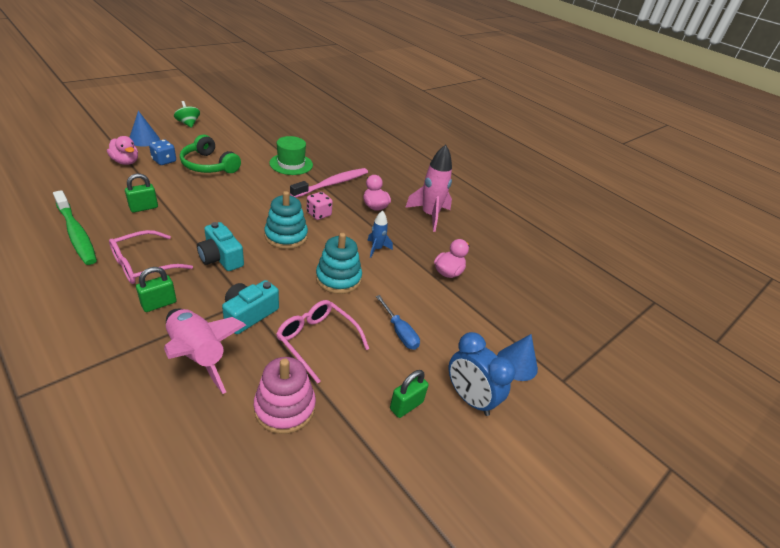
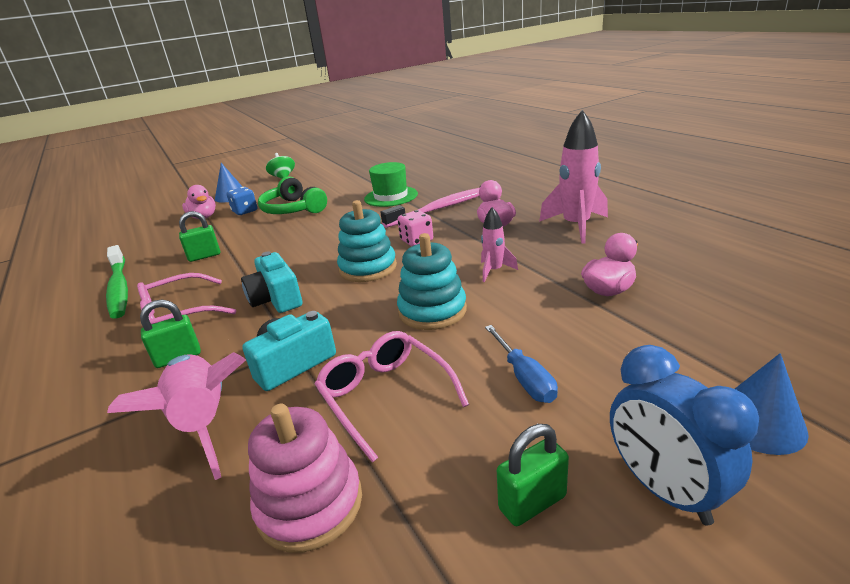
camera: 20 degrees right, 10 degrees down
blue rocket [367,211,393,258] -> pink rocket [481,207,518,282]

